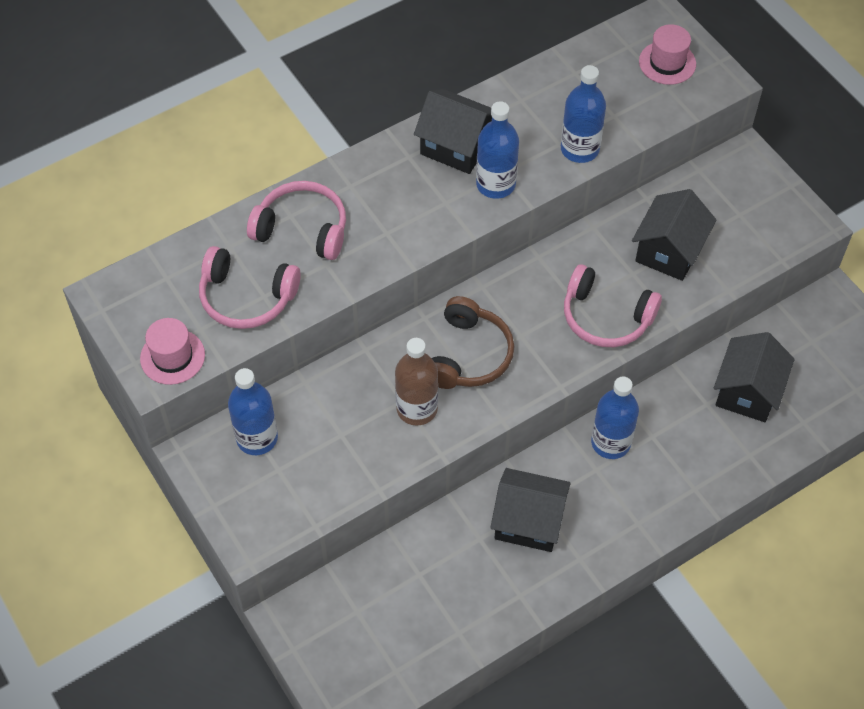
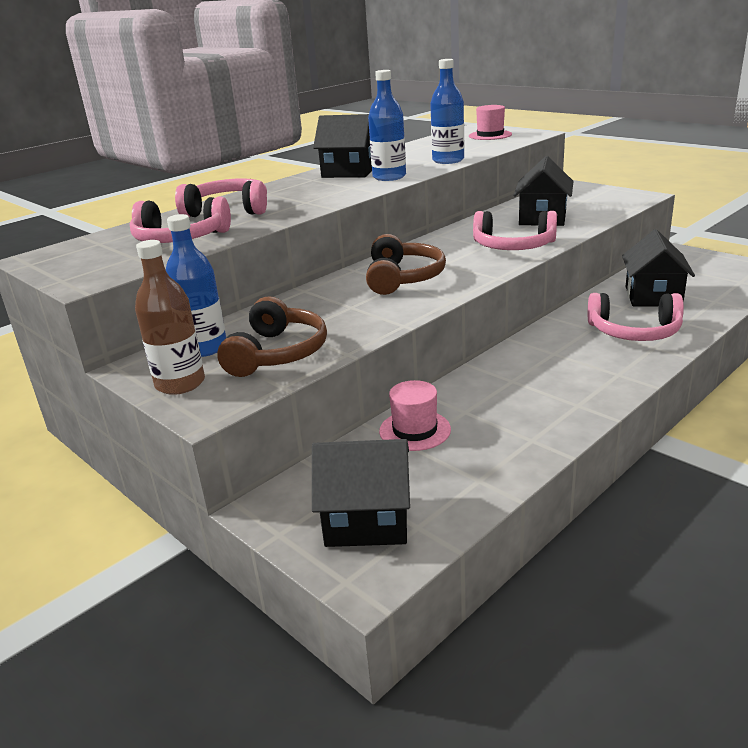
camera: 10 degrees left, 30 degrees down
pink hat [140,318,205,385] -> pink hat moved to [379,380,451,451]
brown bottle [395,338,438,426] -> brown bottle moved to [135,240,205,395]
black house [490,468,571,552] -> black house moved to [312,439,410,547]
blue bottle [591,377,639,459] -> none
none -> brown headphones [217,296,327,377]
none -> pink headphones [588,293,684,341]

